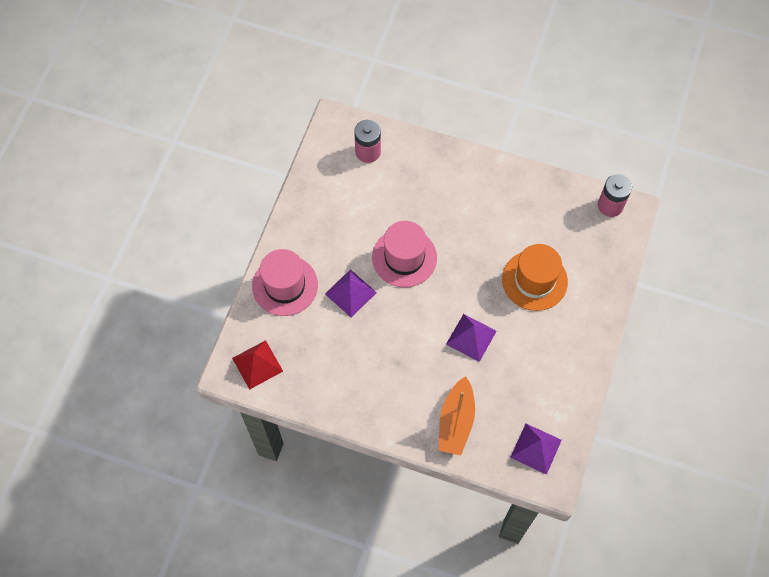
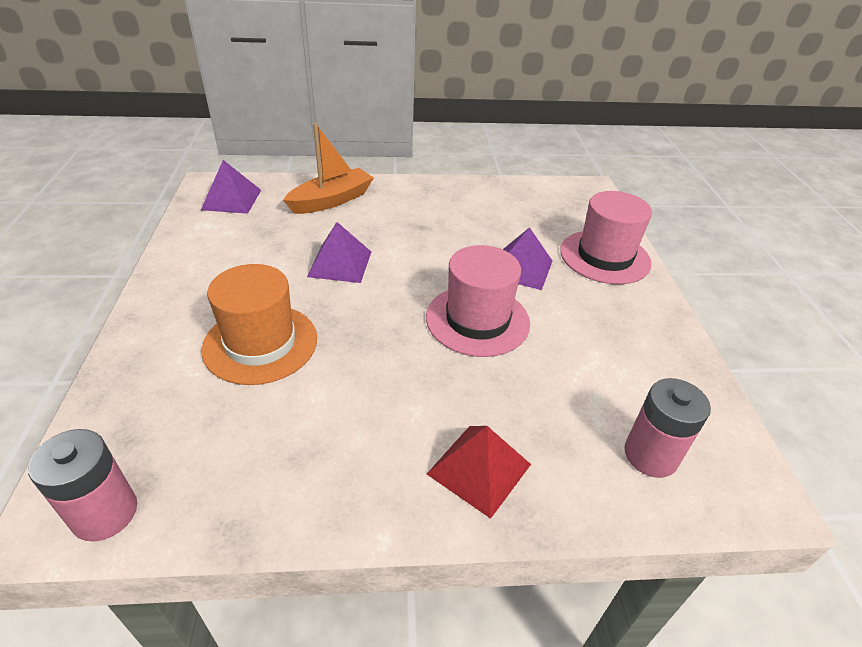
camera: 155 degrees right, 25 degrees down
red pyramid [232,340,283,390] -> red pyramid moved to [427,426,531,519]
orange boat [439,376,475,455] -> orange boat turned 60 degrees clockwise [283,123,374,214]

